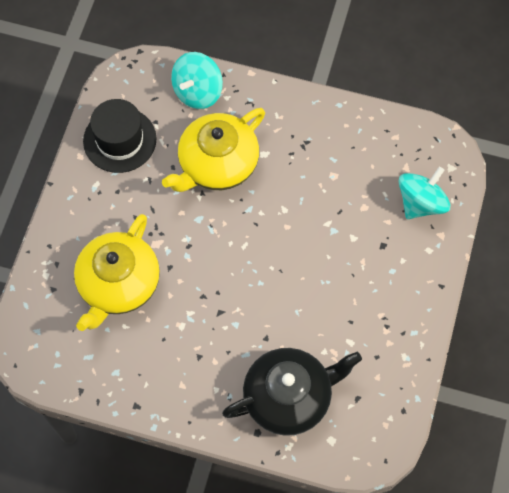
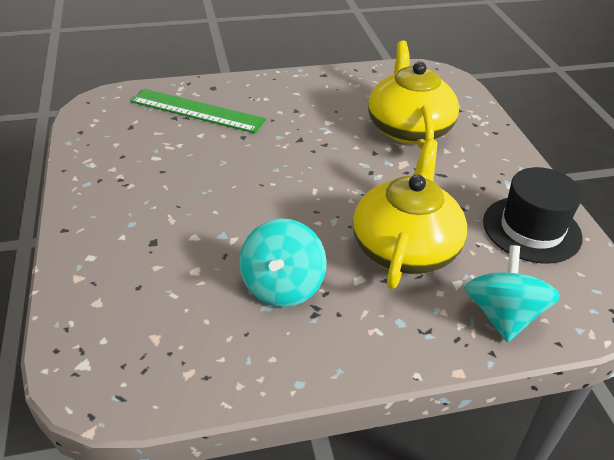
camera: 150 degrees right, 25 degrees down
black teapot [222,348,362,436] -> green ruler [130,89,266,133]
turquoise spinning top [398,167,450,219] -> turquoise spinning top moved to [239,219,327,307]

